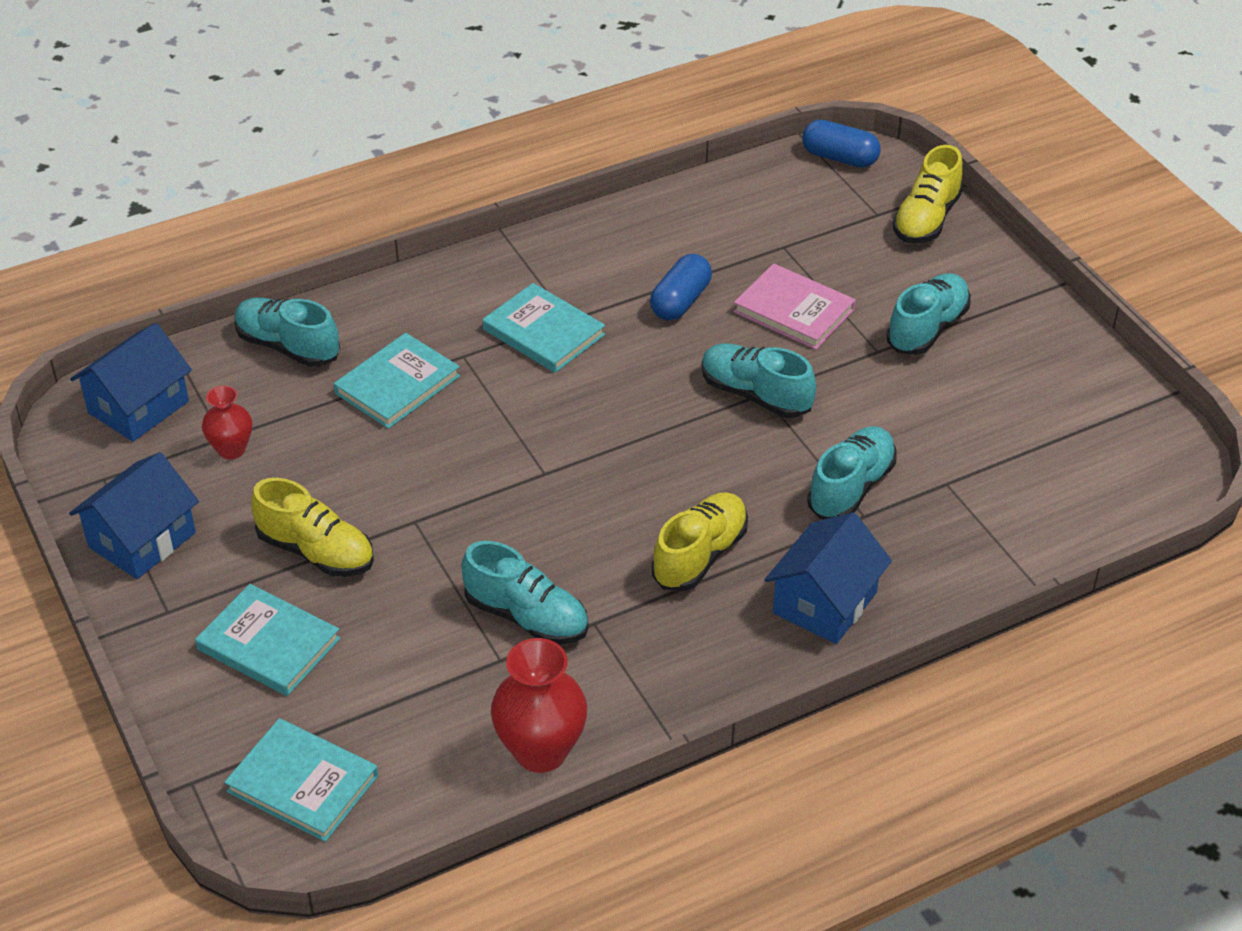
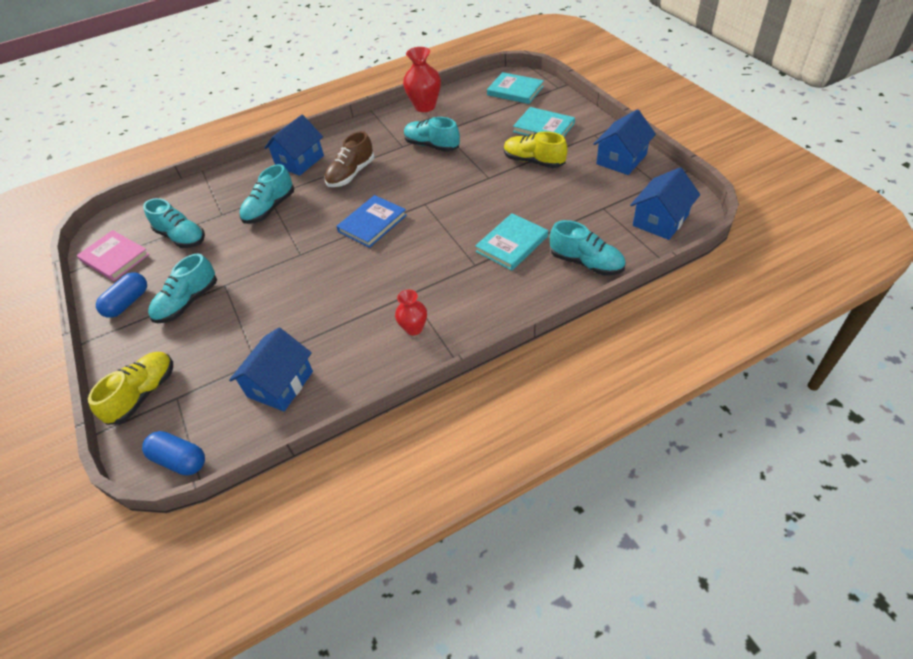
camera: 175 degrees left, 5 degrees up
red vase [202,385,252,459] -> red vase moved to [395,290,427,336]
turquoise book [482,283,605,373] -> none
blue capsule [650,254,712,320] -> blue capsule moved to [96,272,147,318]
yellow shoe [652,492,748,591] -> brown shoe [325,131,374,187]
turquoise shoe [702,343,816,418] -> turquoise shoe moved to [143,198,205,248]
pink book [733,263,856,350] -> pink book moved to [77,230,150,281]
none -> blue house [229,328,313,411]
none -> blue book [337,195,407,248]

